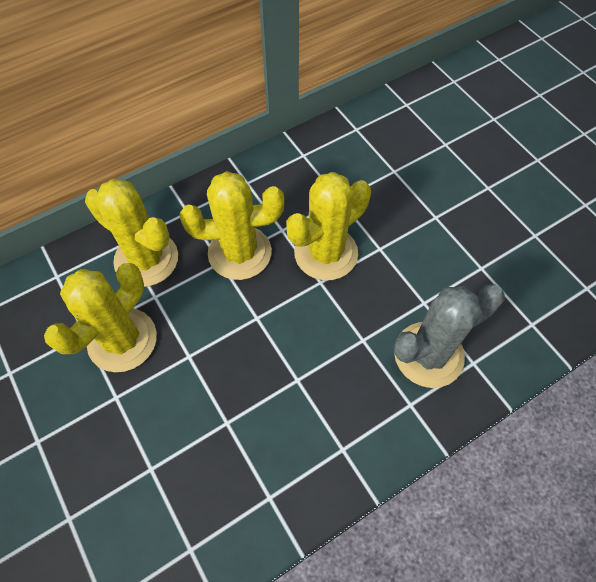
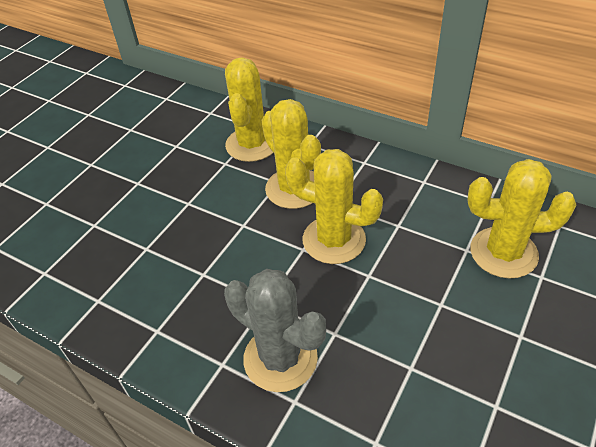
camera: 65 degrees right, 15 degrees down
yellow cactus [44,263,157,372] -> yellow cactus moved to [468,159,576,279]

